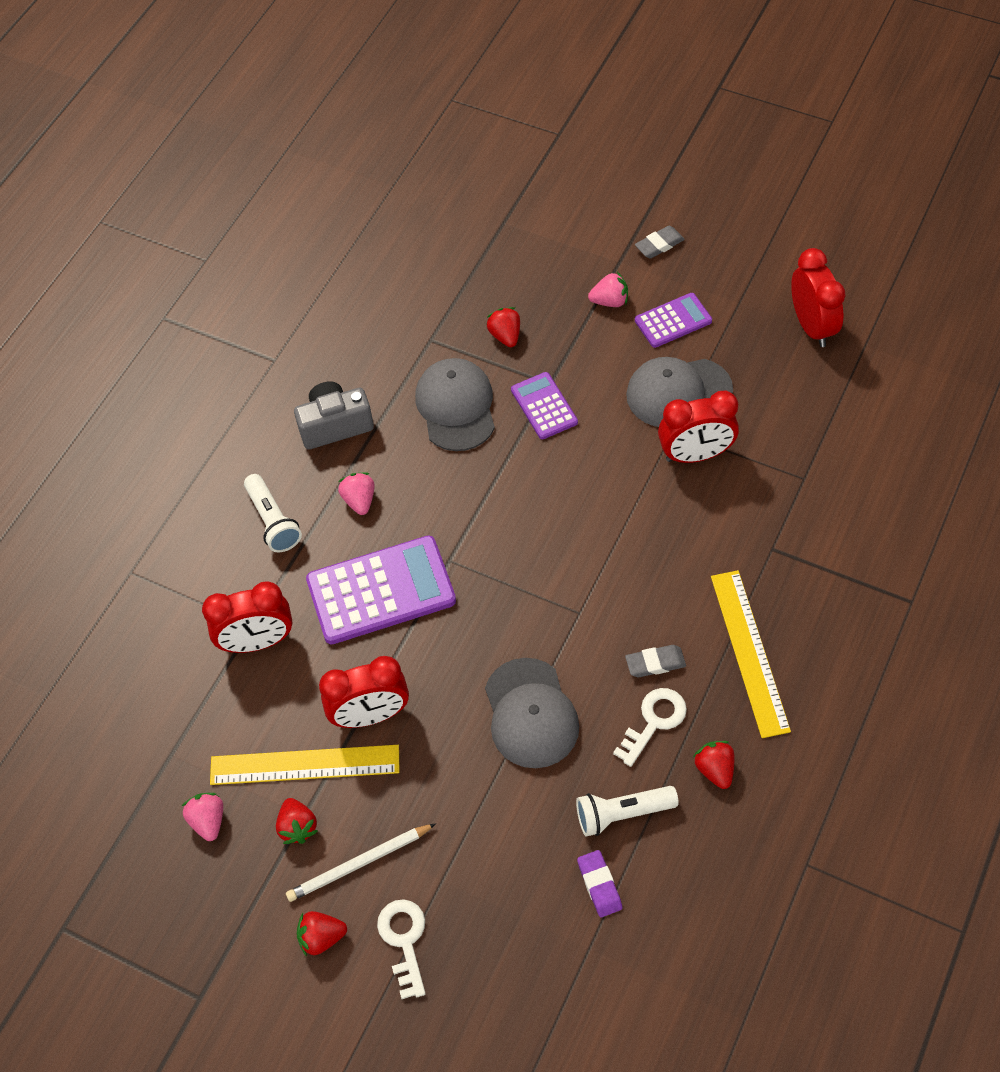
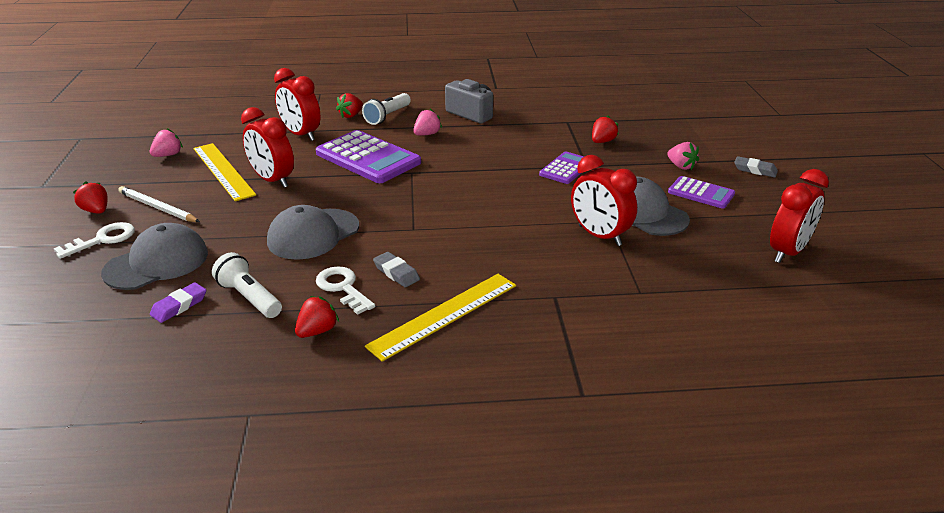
camera: 55 degrees right, 25 degrees down
red strawberry [276,798,318,844] -> red strawberry moved to [336,93,363,118]
grey cap [415,358,495,451] -> grey cap moved to [101,223,208,290]
white key [613,688,687,767] -> white key turned 135 degrees counterclockwise [316,266,375,315]

